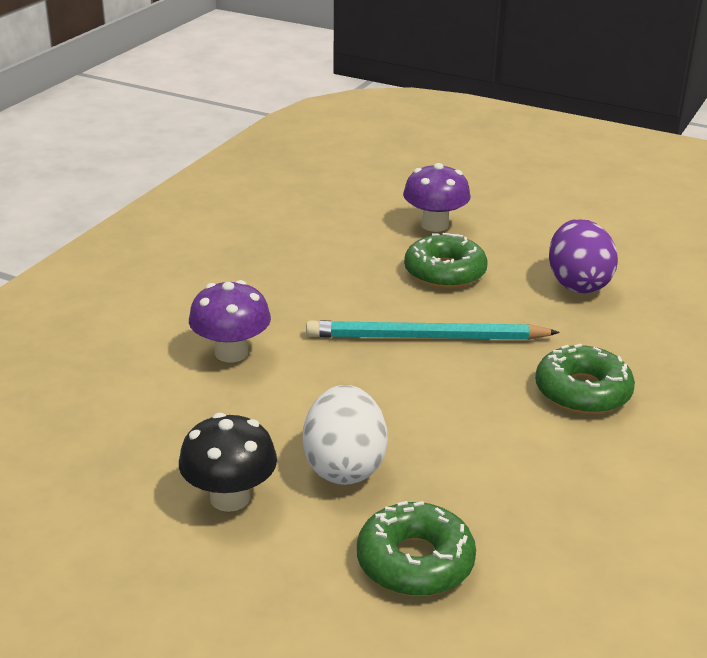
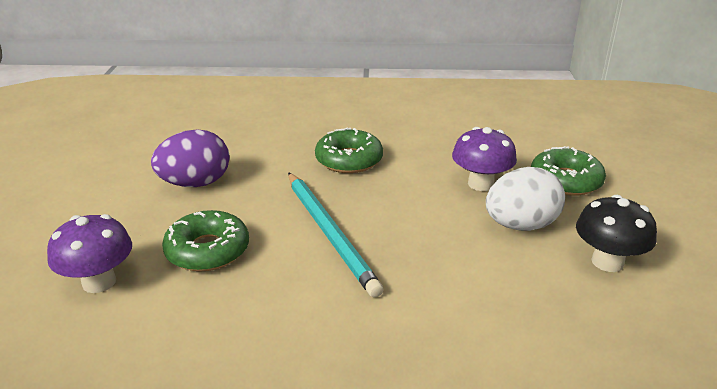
camera: 115 degrees left, 0 degrees up
purple mushroom [189,280,271,362] -> purple mushroom moved to [452,127,517,191]

